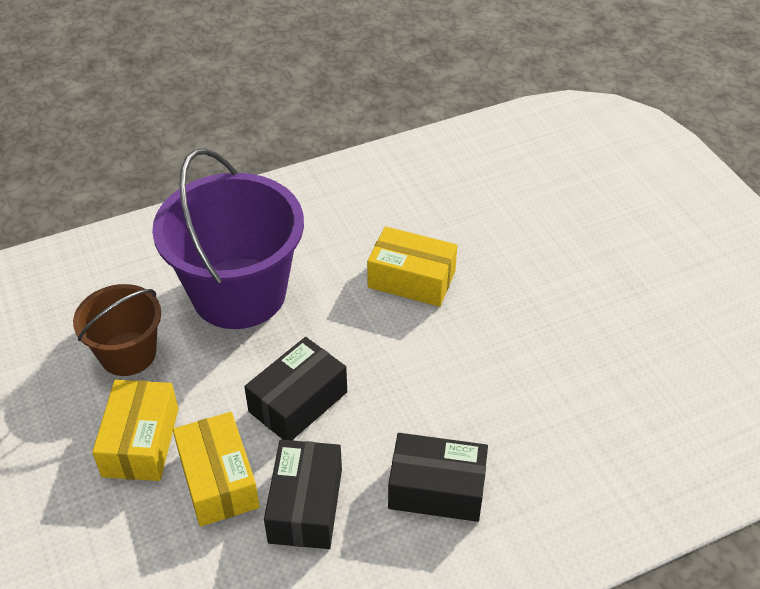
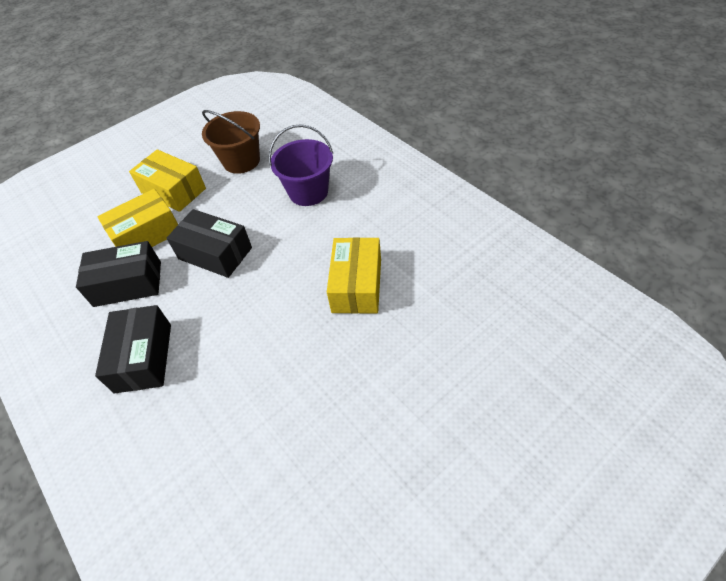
camera: 80 degrees right, 5 degrees up
yellow box [92,380,179,481] -> yellow box turned 45 degrees clockwise [129,149,206,212]
purple bucket [152,148,304,329] -> purple bucket [269,124,333,206], size x0.56

